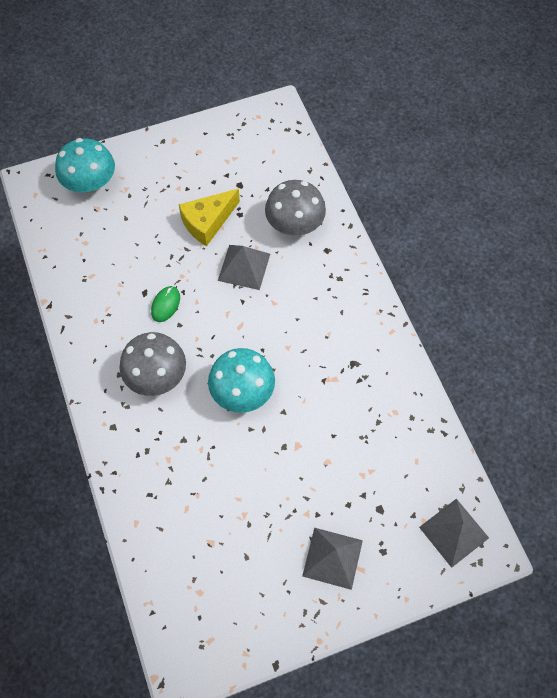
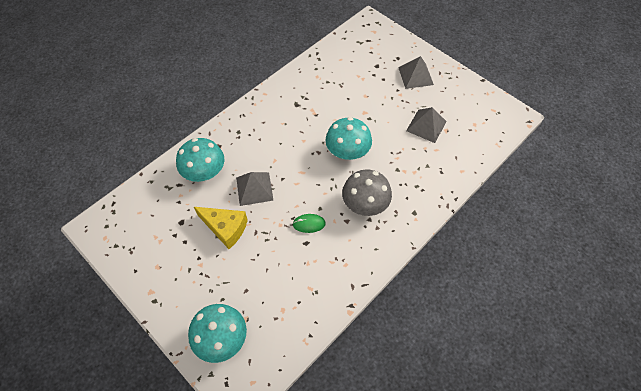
camera: 115 degrees left, 5 degrees down
grey mushroom [265,180,326,236] -> turquoise mushroom [176,138,224,182]
grey pyramid [419,499,489,568] -> grey pyramid moved to [406,107,447,143]

